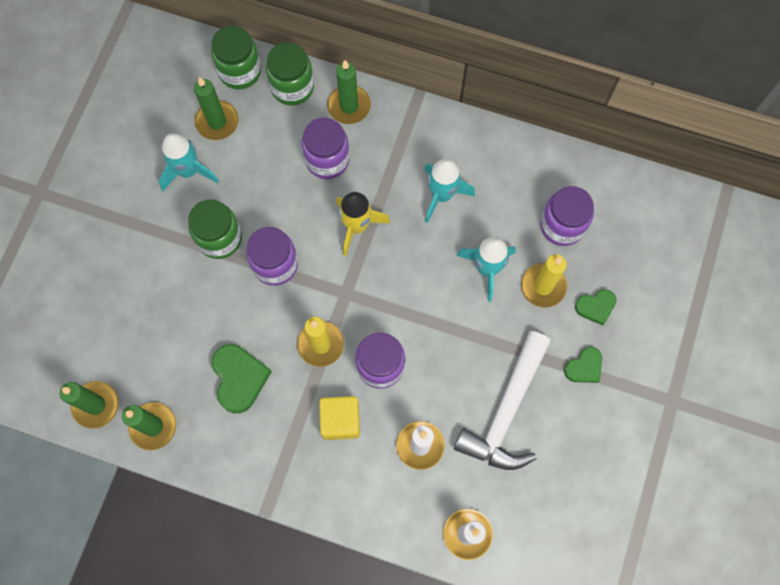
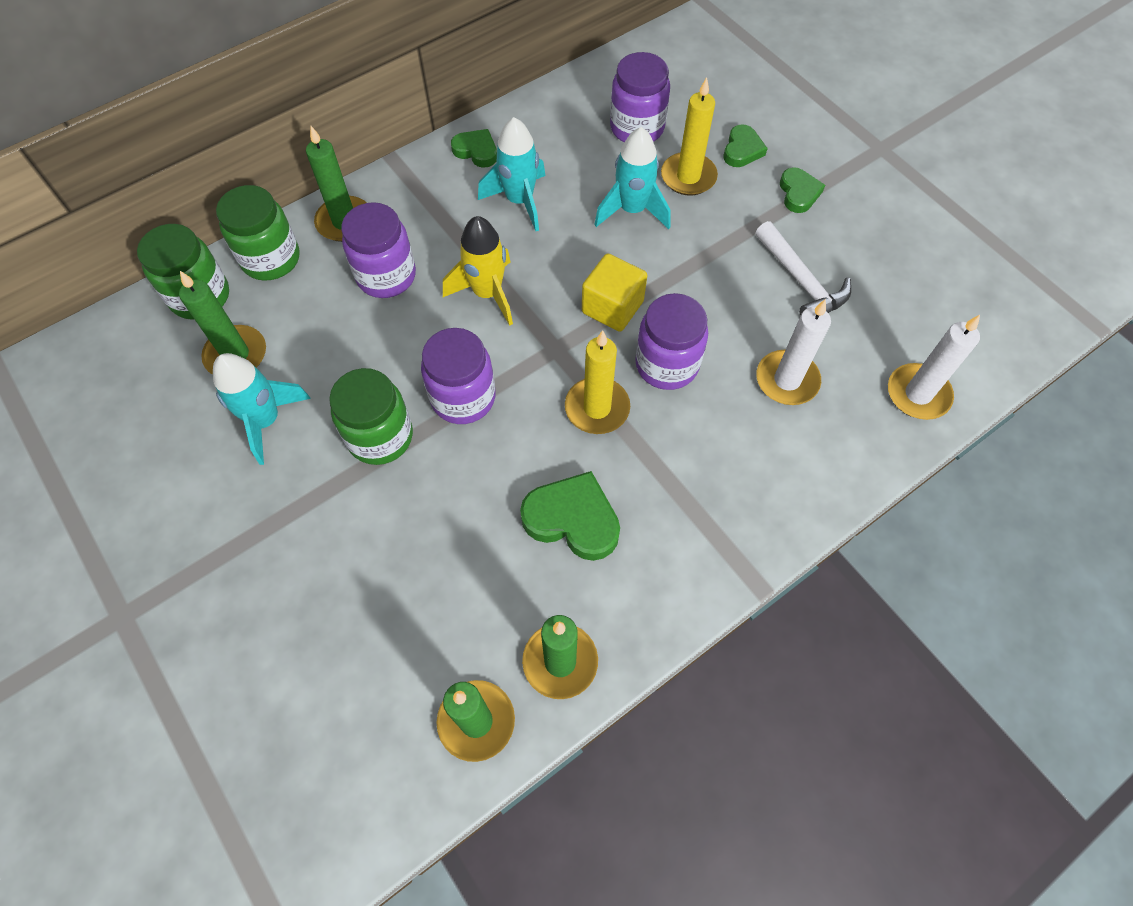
camera: 55 degrees left, 10 degrees down
yellow cube [319,396,360,440] -> yellow cube moved to [582,253,647,332]
white hammer [454,331,551,470] -> white hammer [755,221,851,316], size x0.66
none -> green heart [451,129,497,168]

